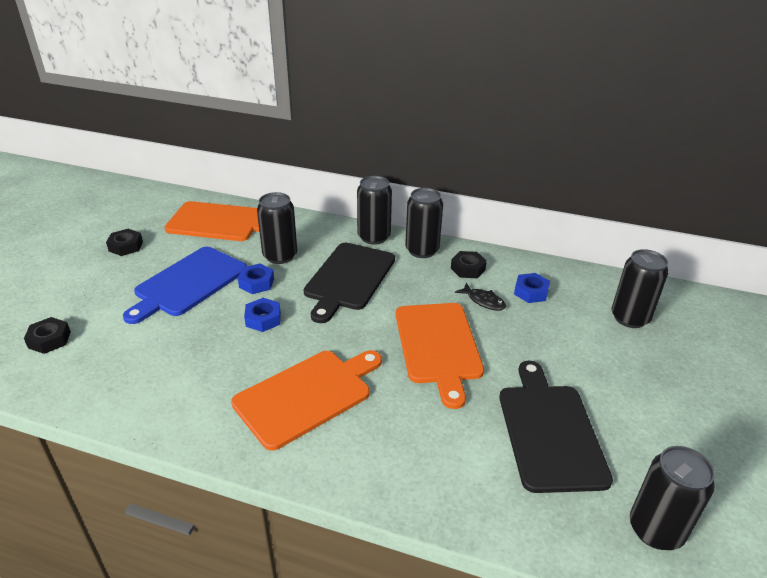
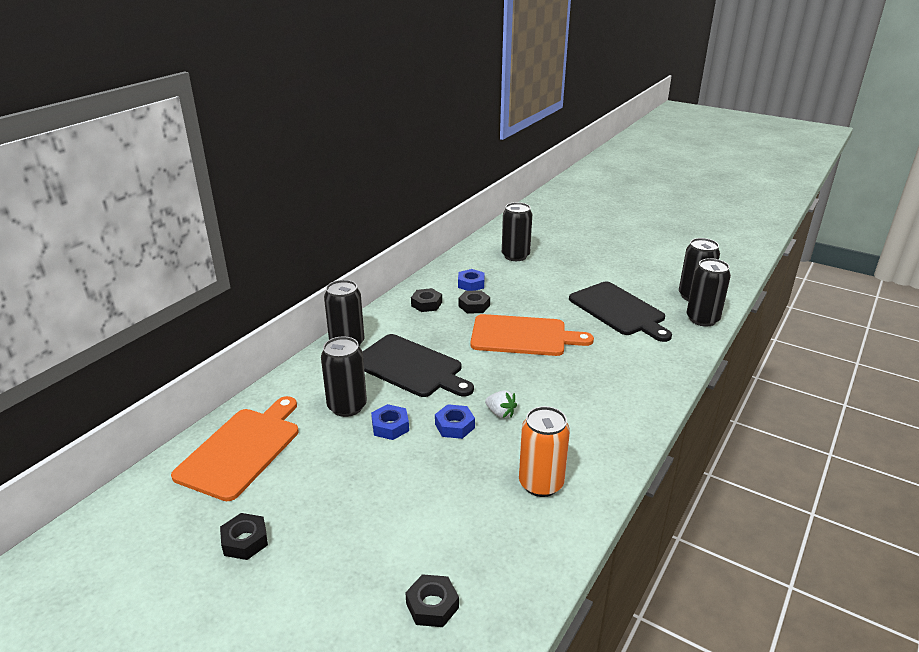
camera: 75 degrees left, 5 degrees down
blue cutting board [123,247,247,324] -> none
orange cutting board [231,350,382,451] -> none
black can [405,188,443,258] -> black can moved to [687,258,731,327]
black fish [455,283,506,311] -> black nut [459,290,490,314]
black cutting board [499,361,613,493] -> black cutting board turned 135 degrees counterclockwise [569,282,672,342]
none -> white strawberry [485,390,517,418]
none -> orange can [519,406,570,497]

